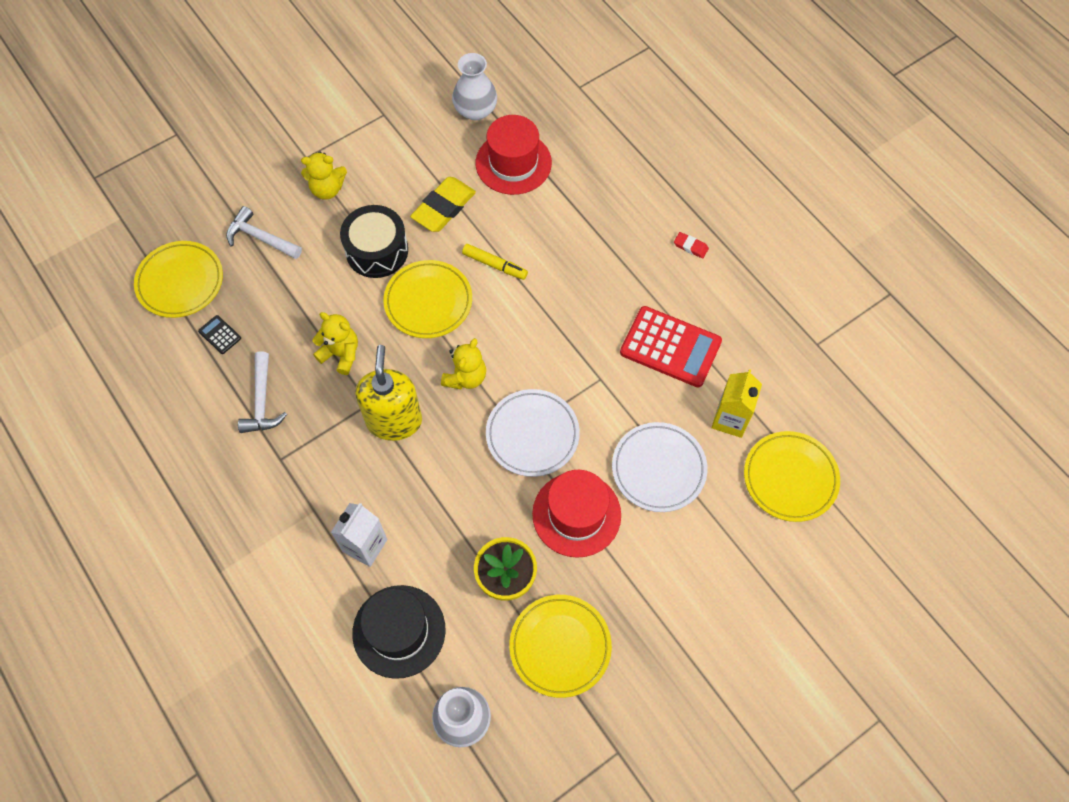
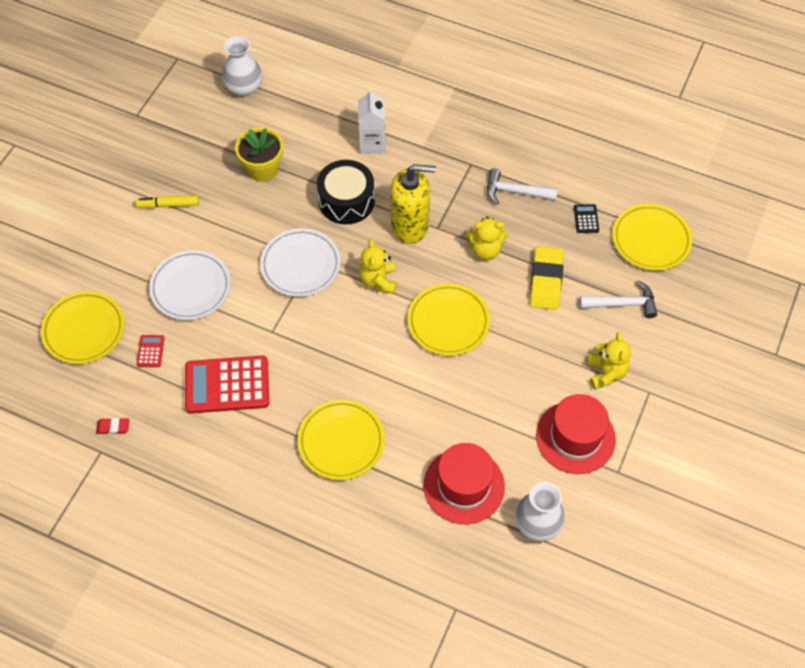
camera: 150 degrees right, 5 degrees down
black calculator [198,315,241,354] -> black calculator turned 105 degrees counterclockwise [574,204,599,233]
white hammer [238,351,287,433] -> white hammer turned 45 degrees counterclockwise [487,168,558,204]
yellow teddy bear [301,151,347,200] -> yellow teddy bear turned 120 degrees clockwise [587,332,631,389]
black drum [340,205,408,278] -> black drum moved to [317,160,375,224]
black hat [352,585,445,679] -> none
yellow soap dispenser [355,345,422,441] -> yellow soap dispenser turned 60 degrees counterclockwise [390,164,436,244]
yellow eraser [410,177,476,232] -> yellow eraser moved to [530,246,564,310]
yellow marker [462,244,528,280] -> yellow marker moved to [136,195,199,208]
yellow plate [509,595,612,698] -> yellow plate moved to [298,400,385,480]
red hat [532,470,621,558] -> red hat moved to [536,394,616,474]
red eraser [674,232,709,258] -> red eraser moved to [96,418,130,434]
yellow carton [712,369,762,438] -> red calculator [137,335,165,367]

